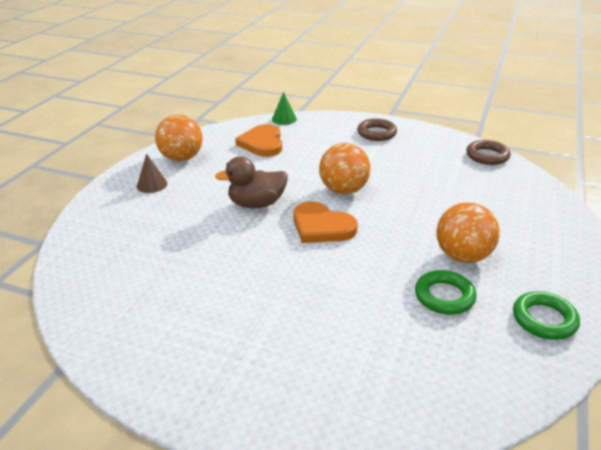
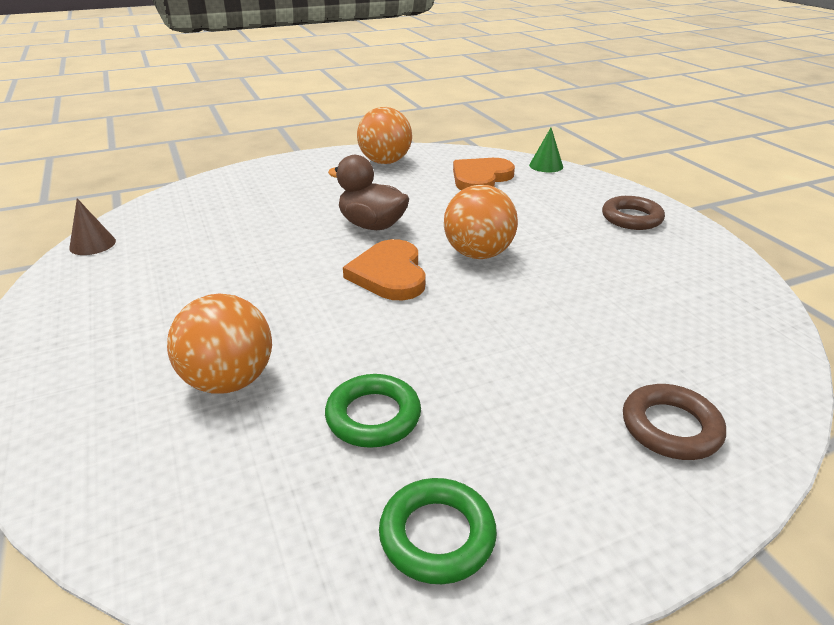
camera: 45 degrees right, 0 degrees up
brown cone [137,154,167,193] -> brown cone moved to [69,198,116,255]
orange ball [436,202,499,263] -> orange ball moved to [167,294,272,394]
brown ring [466,140,511,165] -> brown ring moved to [623,384,726,460]

